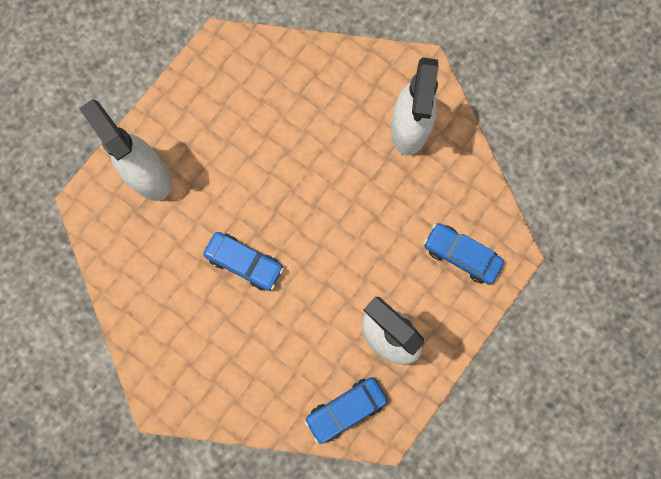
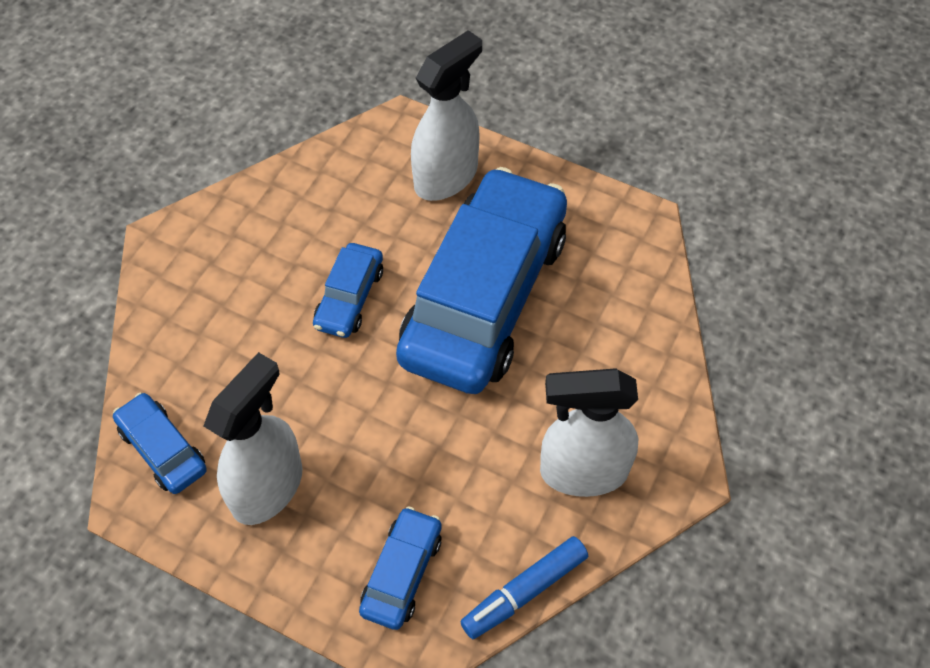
camera: 80 degrees right, 20 degrees down
none -> blue car [396,167,567,394]
none -> blue marker [460,536,588,639]

